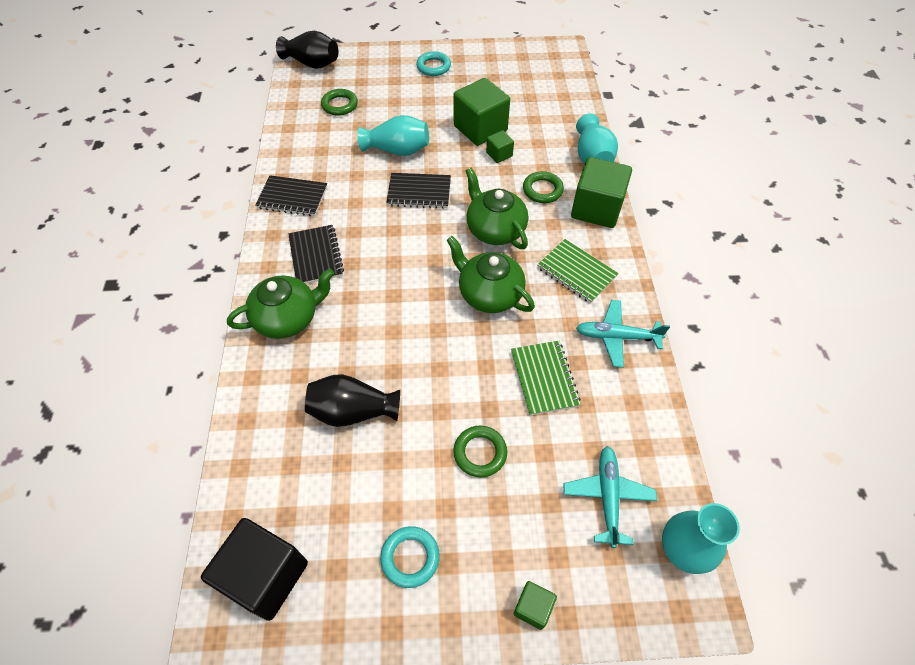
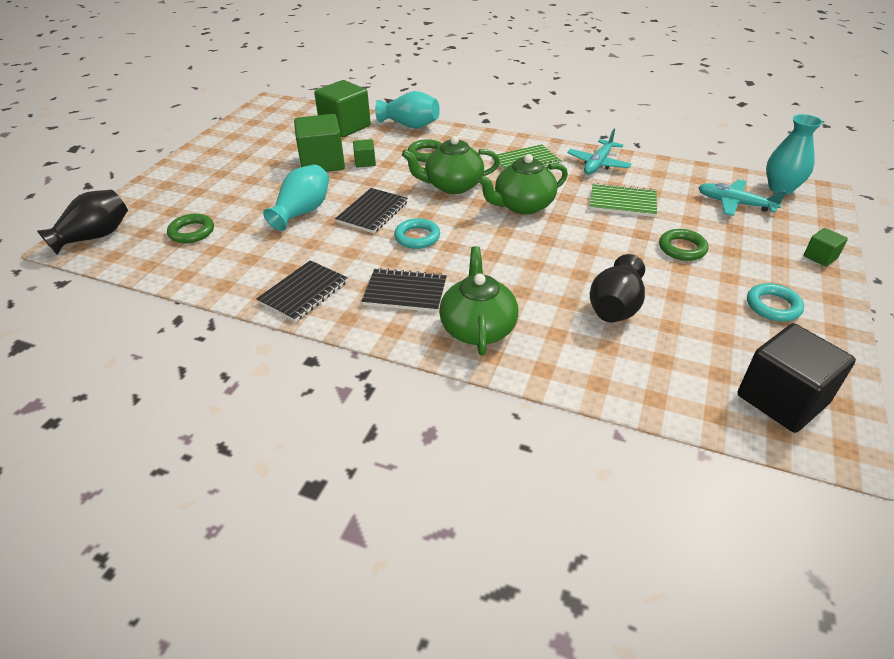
camera: 65 degrees left, 15 degrees down
turquoise ring [416,51,451,76] -> turquoise ring moved to [394,218,440,249]
green cube [571,157,632,228] -> green cube moved to [314,80,371,137]

